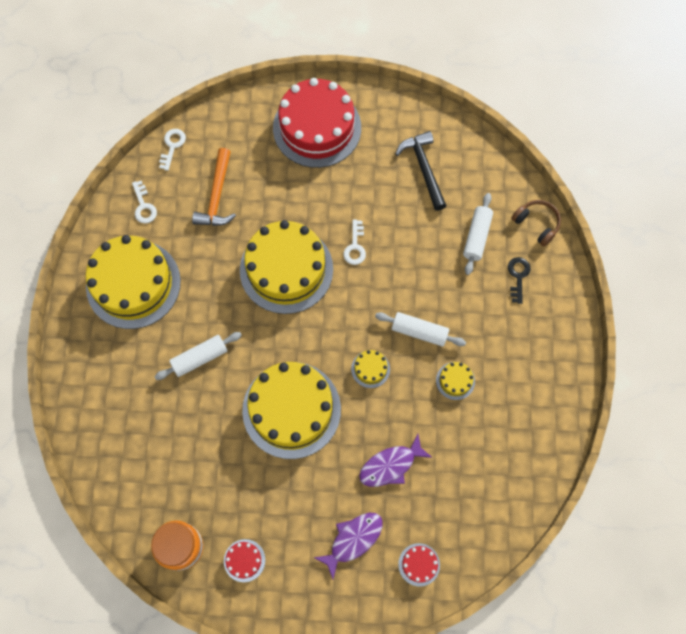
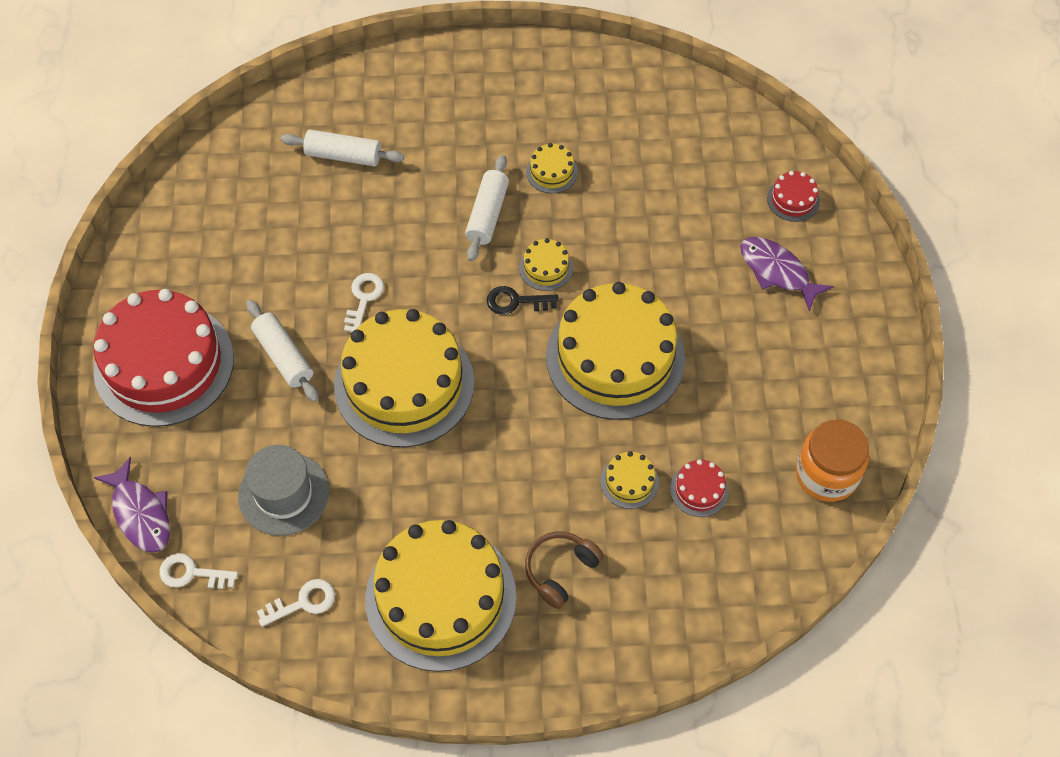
camera: 95 degrees left, 10 degrees down
white rolling pin [155,332,242,380] -> white rolling pin moved to [246,300,319,402]
orange hammer [192,148,236,226] -> grey hat [238,445,329,536]
red cake [224,539,265,582] -> red cake moved to [670,459,729,517]
white key [343,219,366,265] -> white key turned 75 degrees counterclockwise [344,273,384,333]
purple fish [359,434,433,487] -> purple fish moved to [93,457,170,553]
black hammer [396,131,447,211] -> none
black key [508,257,530,304] -> black key moved to [487,286,558,315]
brown headphones [511,200,561,246] -> brown headphones moved to [525,531,604,609]
none -> yellow cake [601,451,659,509]

